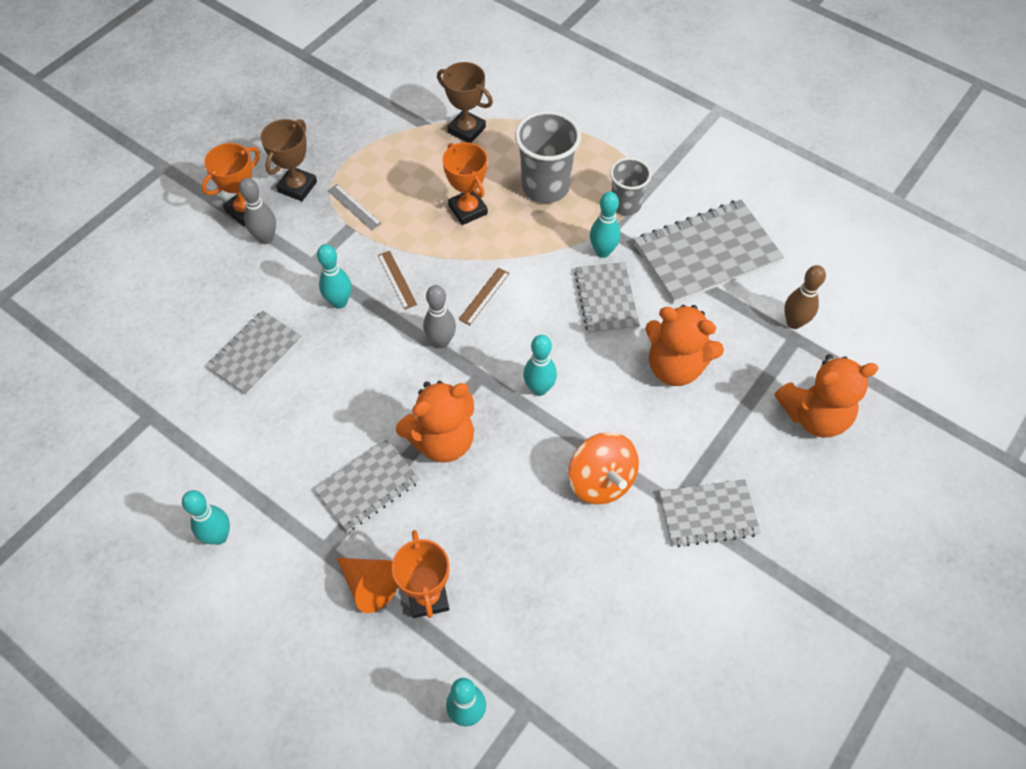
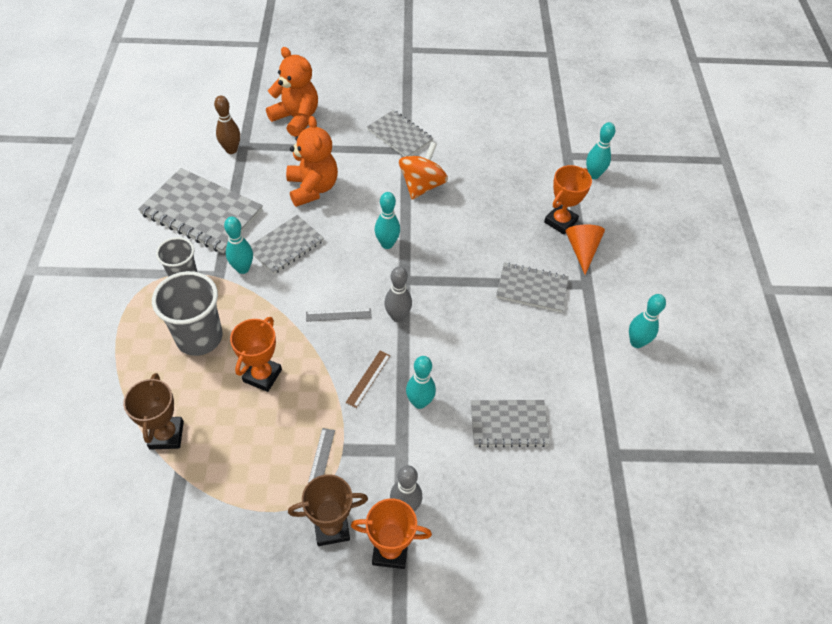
camera: 130 degrees left, 5 degrees down
orange teddy bear [396,381,474,463] -> none
brown ruler [458,267,510,326] -> grey ruler [306,308,372,322]

